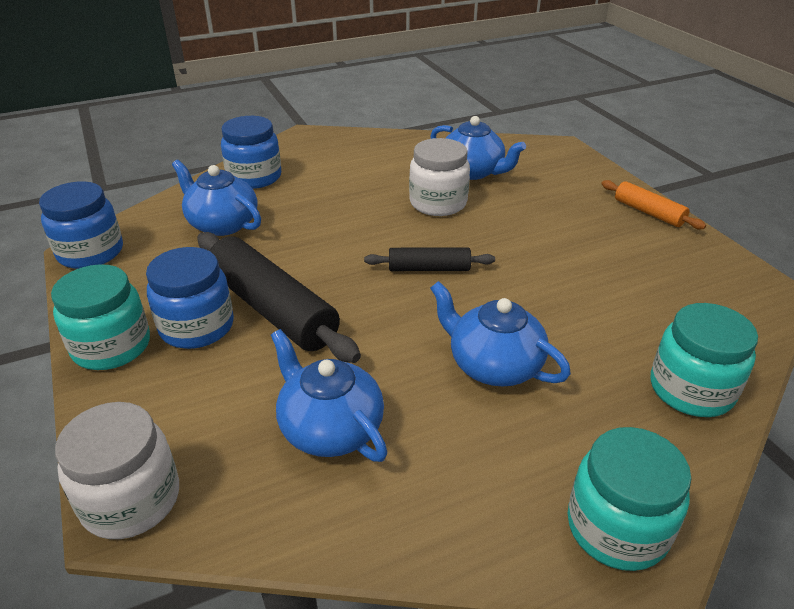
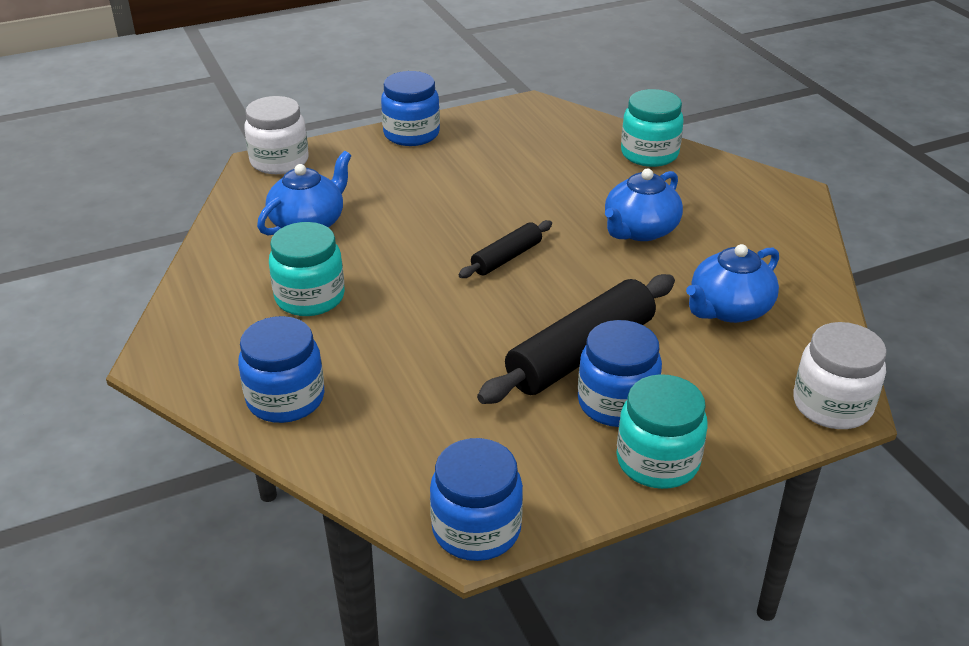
camera: 90 degrees left, 0 degrees up
blue teapot [172,160,261,236] -> none
black rolling pin [364,247,495,271] -> black rolling pin turned 45 degrees clockwise [458,220,552,278]
white jar [409,138,470,216] -> white jar moved to [244,96,309,174]
turquoise jar [567,427,691,571] -> turquoise jar moved to [269,222,345,316]
orange rolling pin [601,180,706,229] -> blue jar [381,71,440,146]

